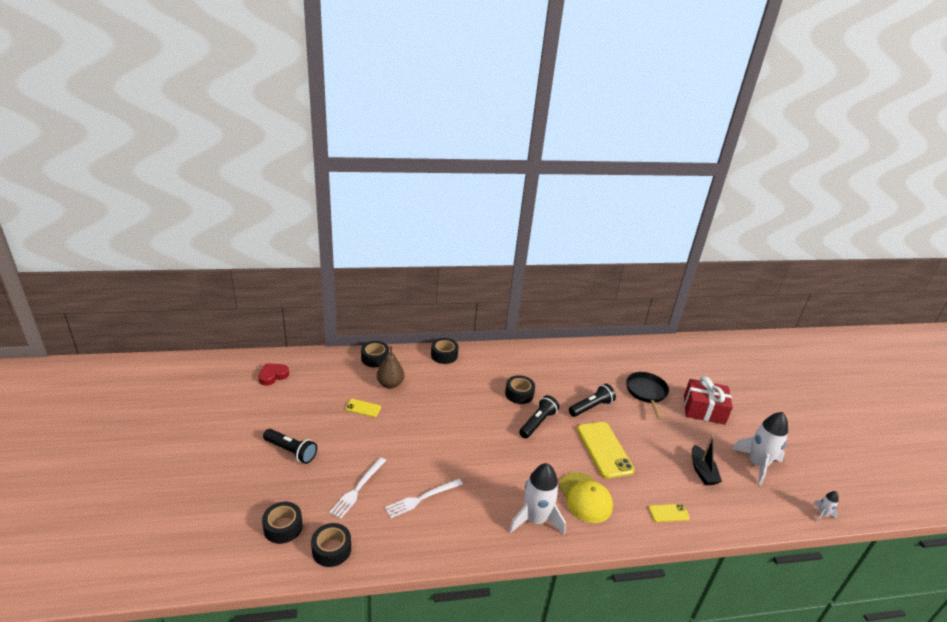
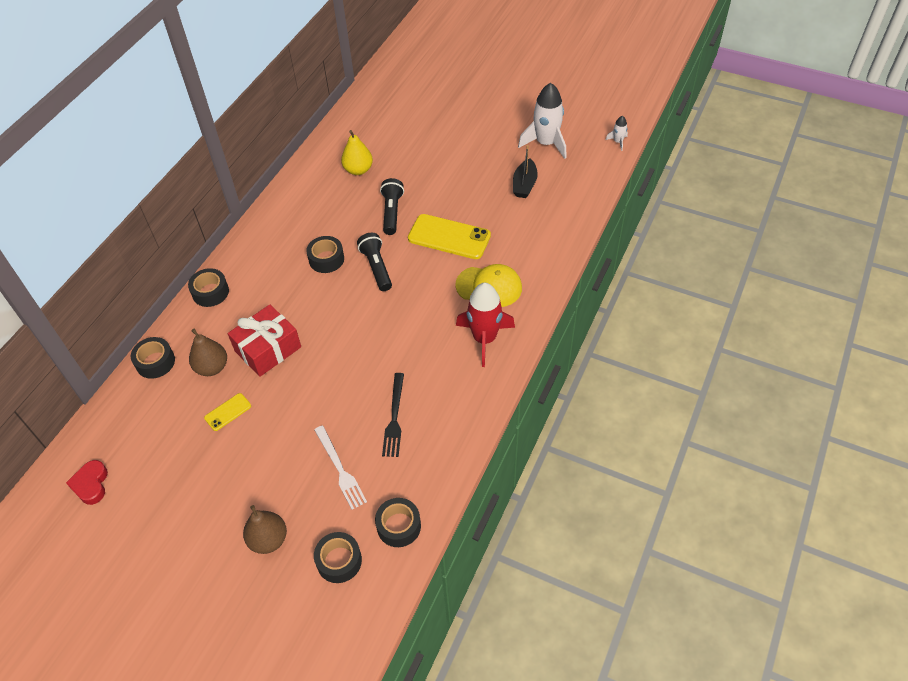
camera: 50 degrees left, 20 degrees up
black flashlight [263,429,317,464] -> none
white fork [385,479,463,518] -> black fork [382,373,404,457]
white rocket [509,463,566,535] -> red rocket [456,283,515,367]
black pan [626,372,669,420] -> none
yellow phone [648,504,690,522] -> none
red gift [684,376,733,425] -> red gift moved to [228,305,301,377]
black boat [692,435,722,485] -> black boat turned 75 degrees clockwise [513,145,538,198]
none -> brown pear [243,505,287,554]
none -> yellow pear [341,130,373,175]

